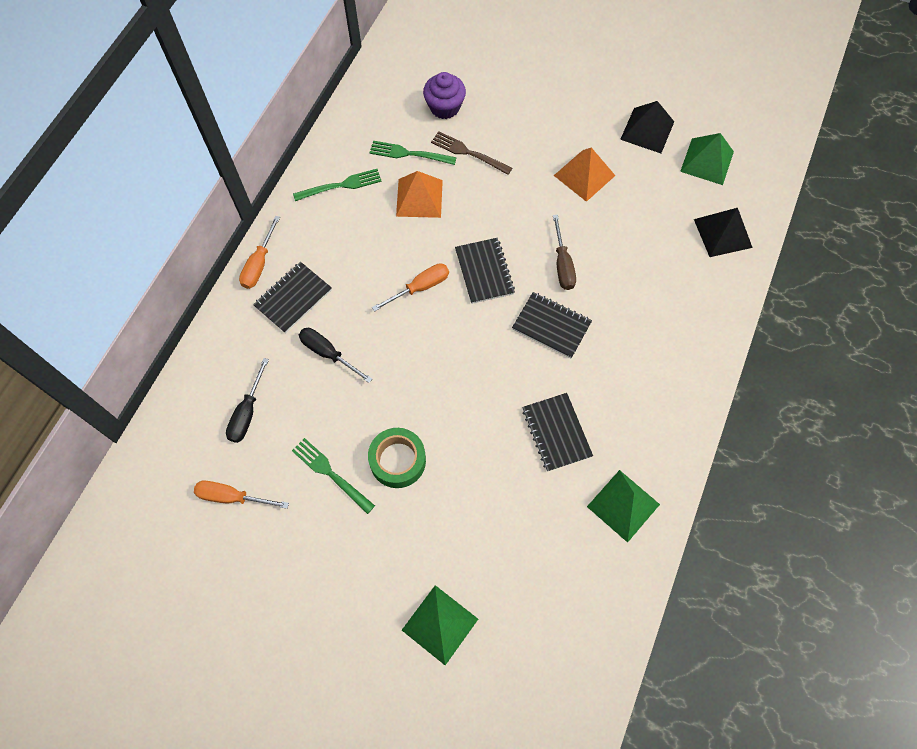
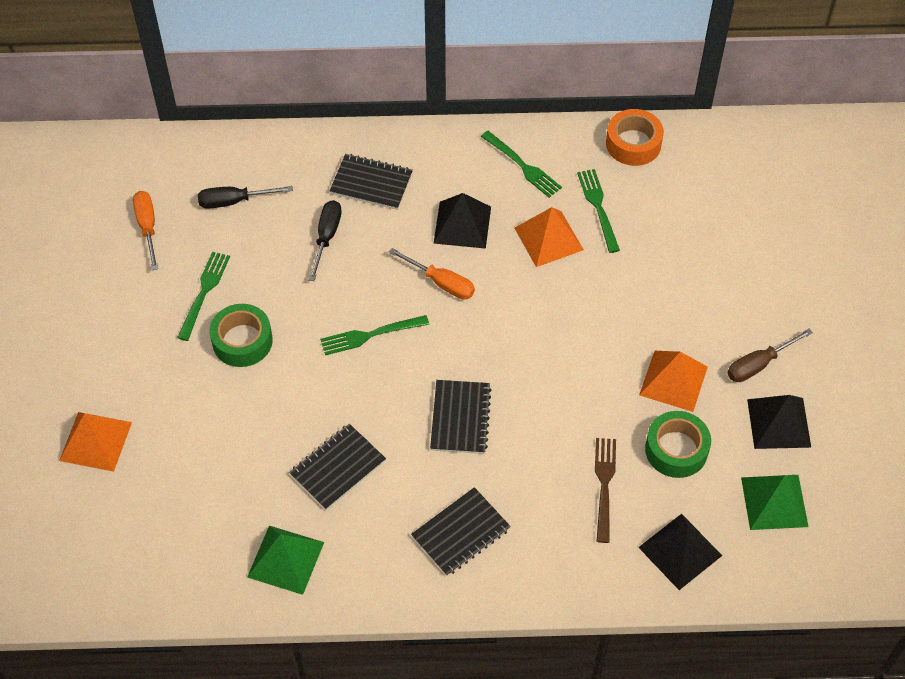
camera: 65 degrees right, 10 degrees down
orange screwdriver [239,216,280,289] -> none
green pyramid [402,585,478,665] -> orange pyramid [59,412,132,472]
purple cupcake [423,72,466,119] -> none
brown fork [431,131,512,175] -> brown fork moved to [595,438,616,543]
black notebook [455,238,515,304] -> black notebook moved to [411,487,511,576]
brown screwdriver [553,215,576,290] -> brown screwdriver moved to [727,329,813,382]
none -> green fork [320,315,429,355]
none -> black pyramid [433,193,491,249]
none -> orange tape [606,109,664,166]
none -> green tape [645,411,711,478]

